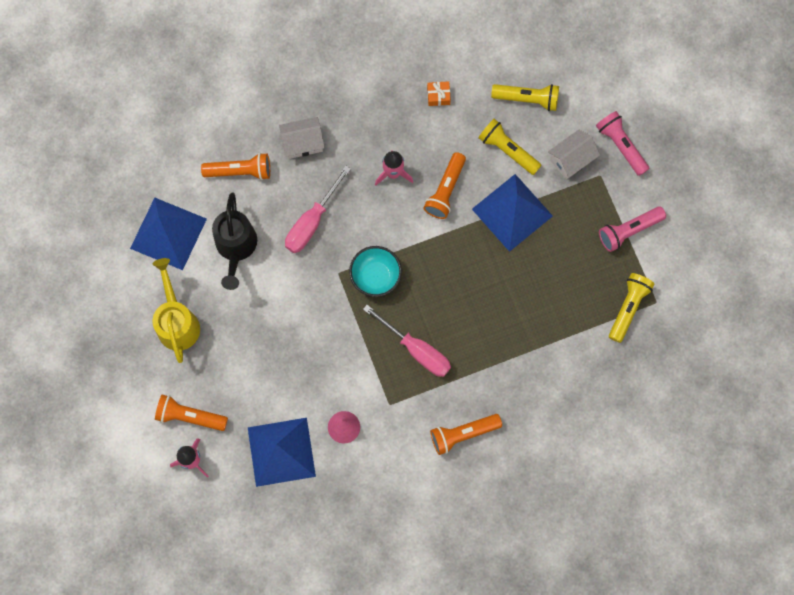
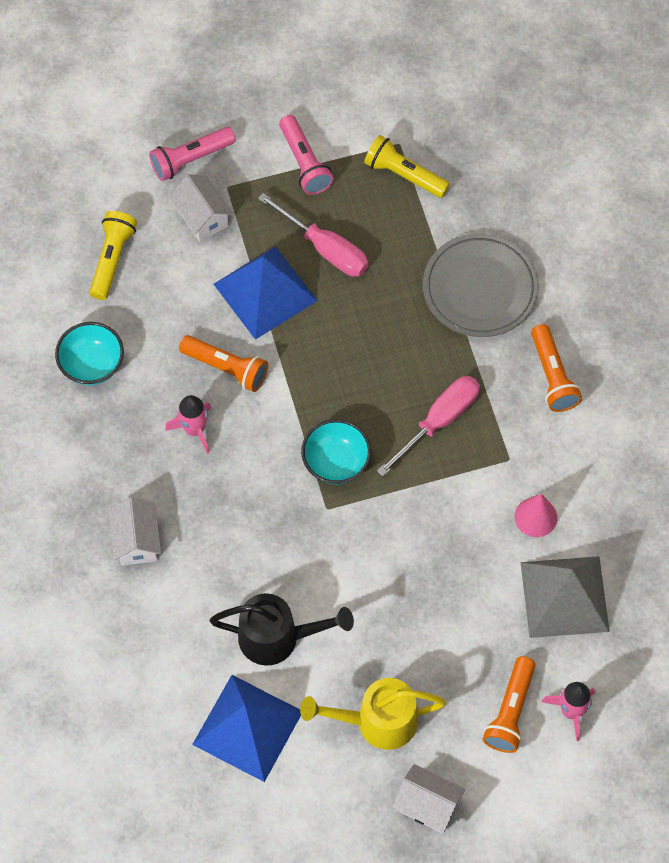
camera: 85 degrees left, 10 degrees down
orange flashlight [201,153,270,180] -> none
blue pyramid [248,418,316,487] -> grey pyramid [520,556,610,638]
pink screwdriver [285,166,351,253] -> pink screwdriver moved to [258,193,369,277]
orange gift [427,81,451,106] -> turquoise bowl [55,322,124,385]
yellow flashlight [479,119,542,175] -> none
none -> white house [392,764,465,833]
none -> grey plate [423,233,539,337]

